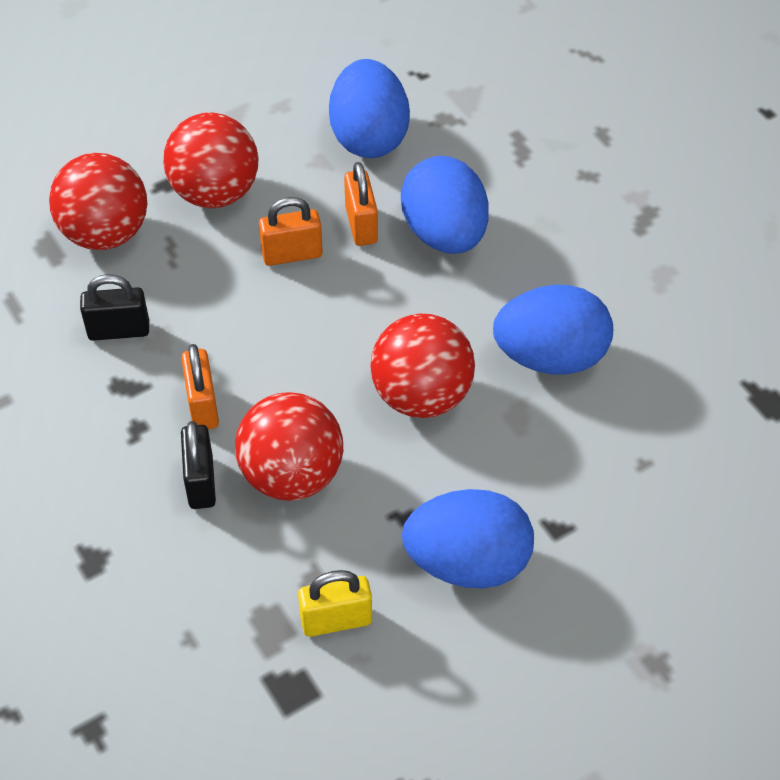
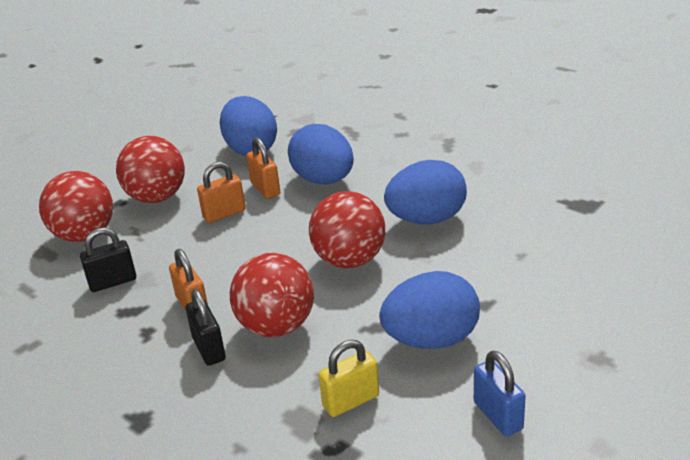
camera: 15 degrees left, 20 degrees down
none -> blue padlock [474,351,526,436]

